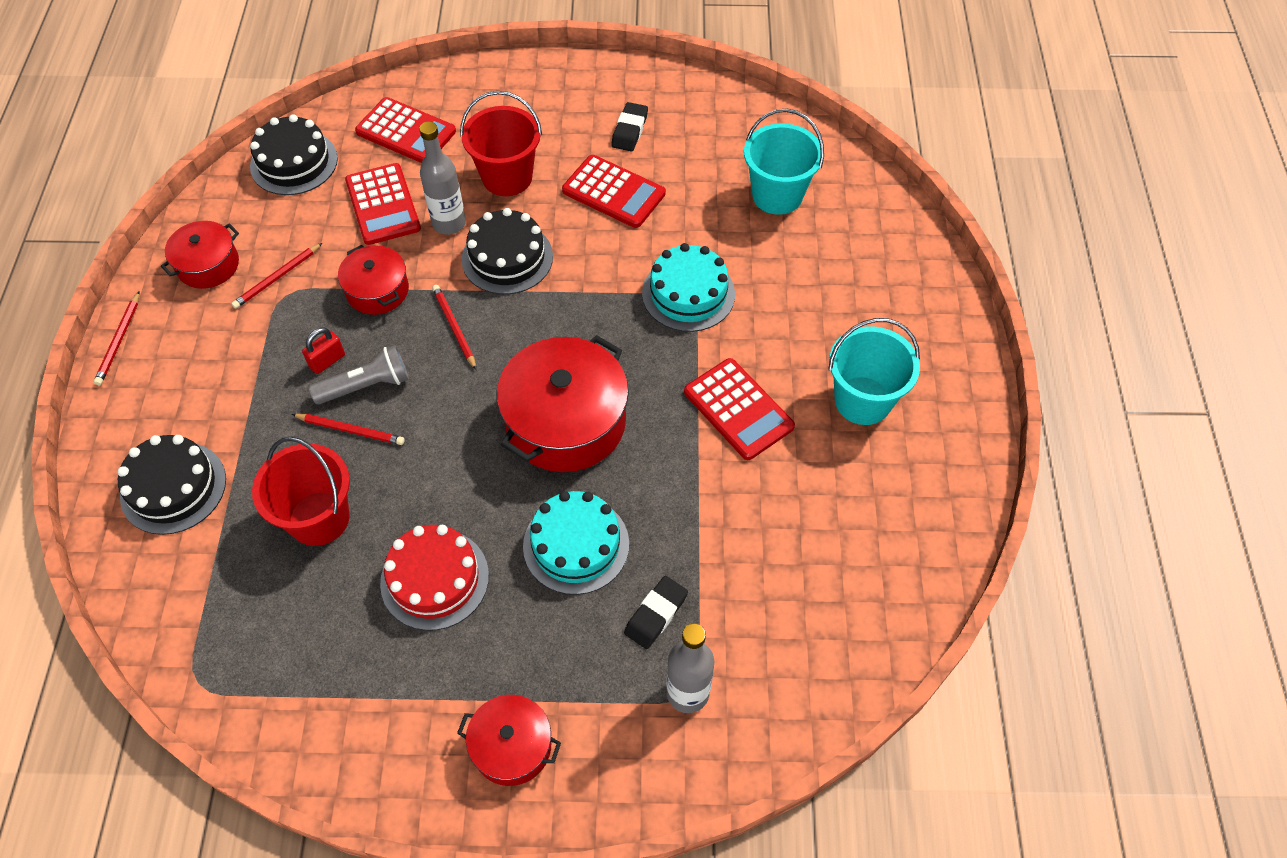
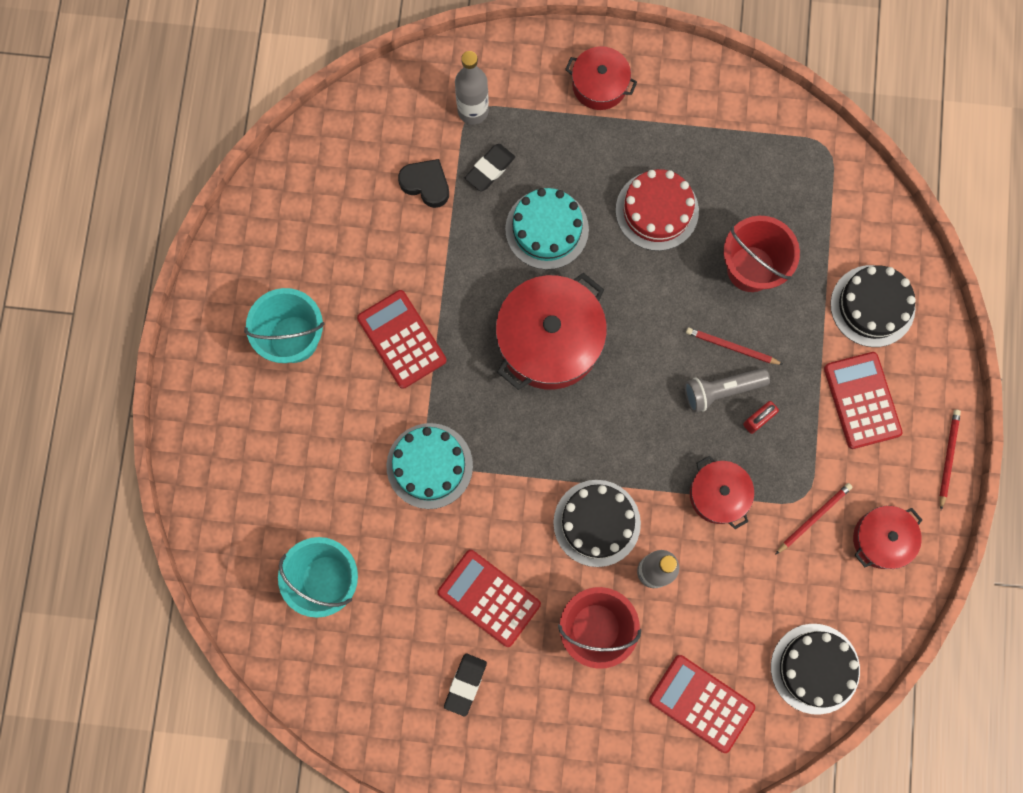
camera: 175 degrees left, 20 degrees up
red calculator [345,163,421,245] -> red calculator moved to [824,352,903,449]
red pencil [432,285,476,370] -> none
none -> black heart [398,159,449,208]

